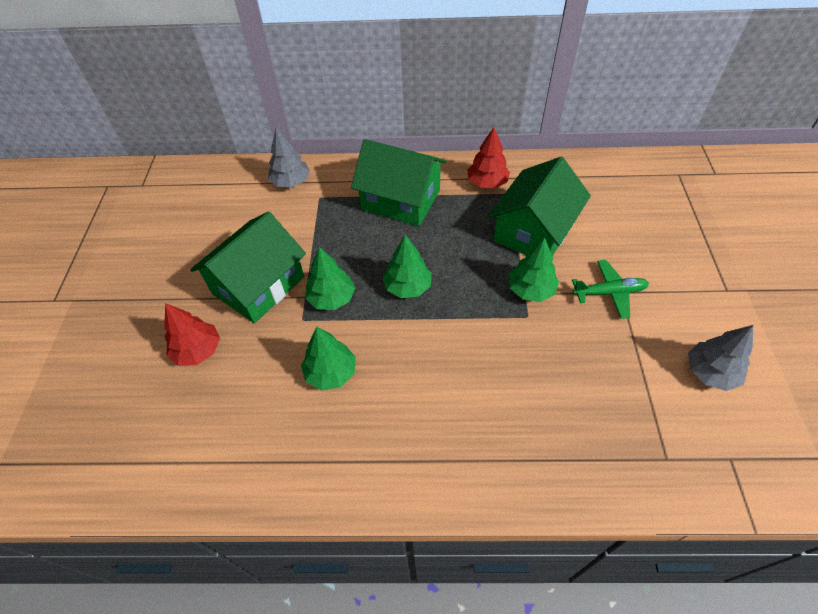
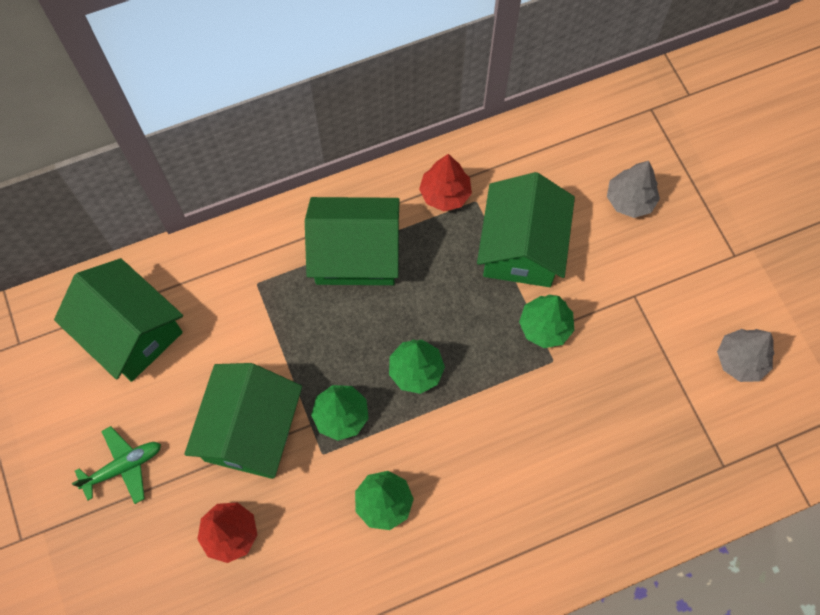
camera: 25 degrees left, 15 degrees up
grey tree [268,127,310,187] -> grey tree moved to [607,161,660,218]
green plane [572,260,649,319] -> green plane moved to [72,426,161,504]
none -> green house [54,258,183,382]

